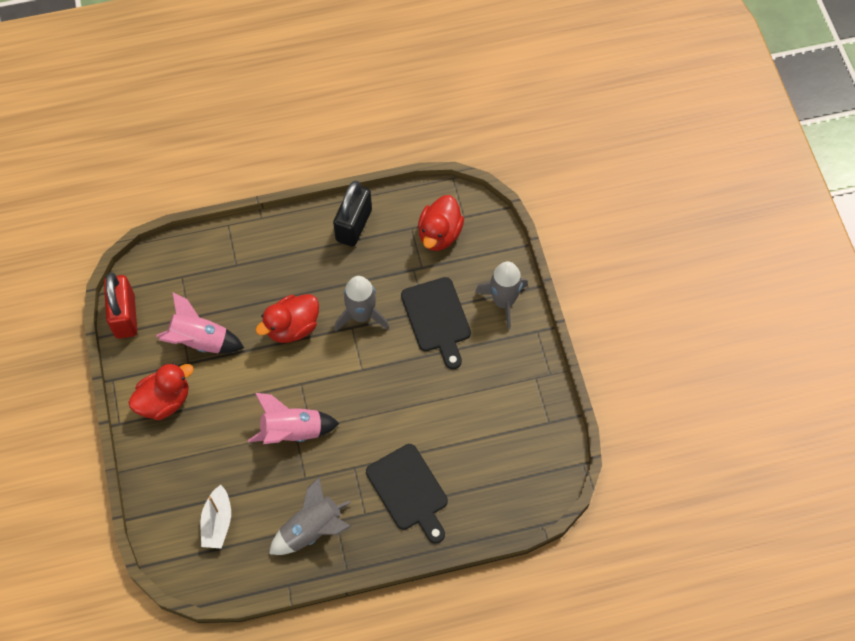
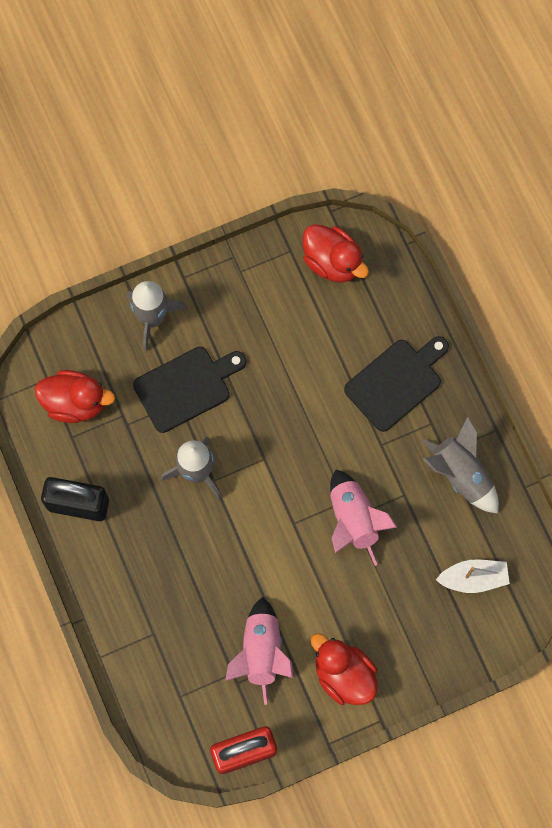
camera: 100 degrees left, 10 degrees up
red duck [256,294,319,343] -> red duck moved to [303,224,369,283]

